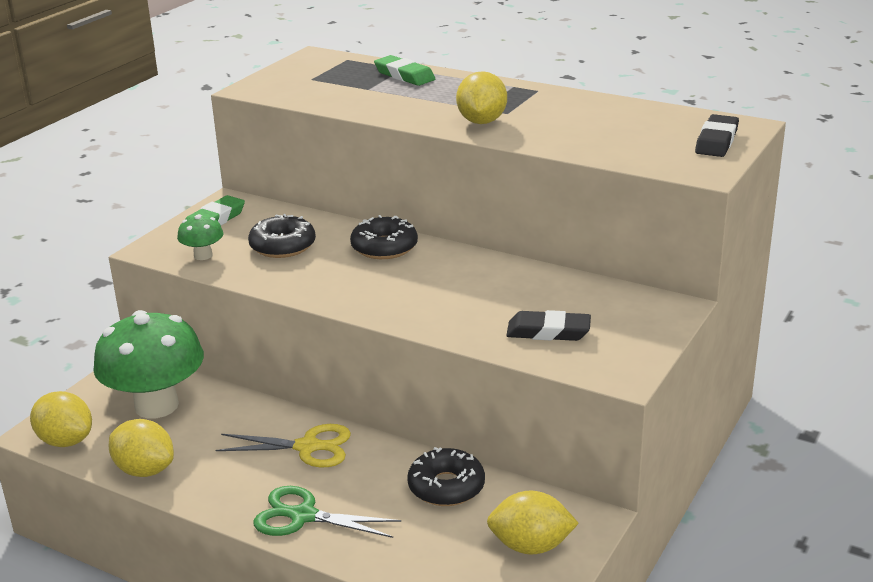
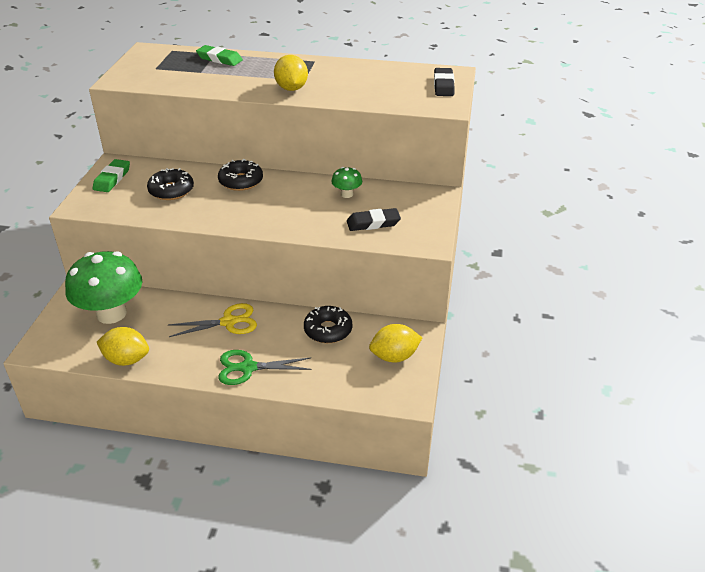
camera: 20 degrees left, 10 degrees up
yellow lemon [30,391,92,447] -> none
green mushroom [177,214,224,260] -> green mushroom moved to [331,167,362,198]

